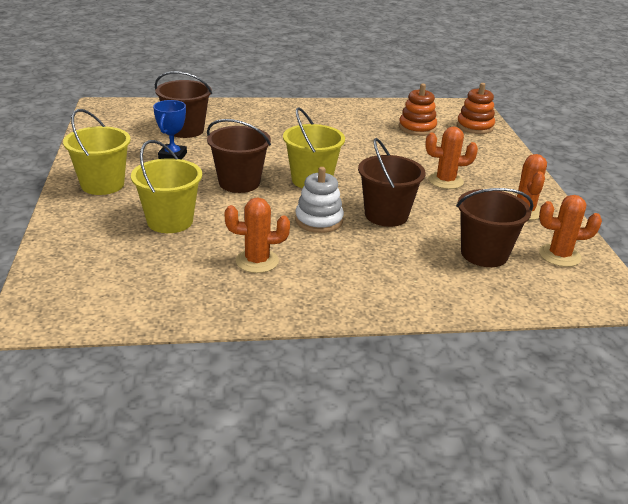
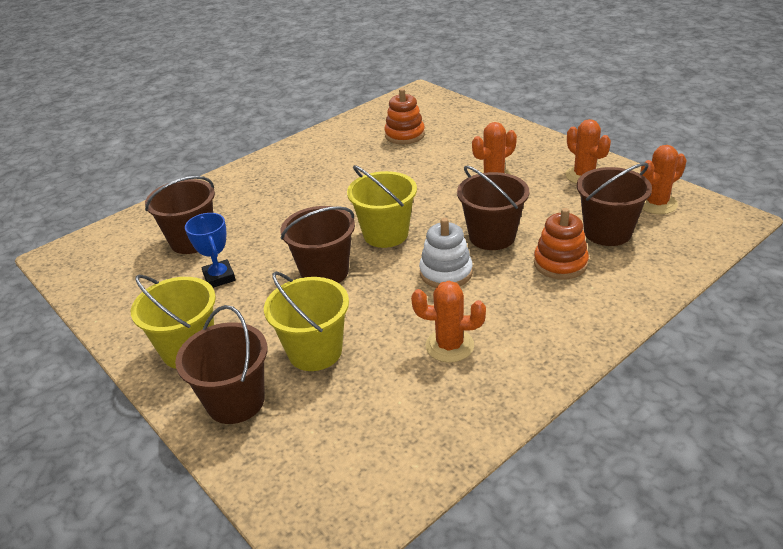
camera: 30 degrees left, 5 degrees up
orange cactus [225,197,290,273] -> orange cactus turned 45 degrees clockwise [411,281,486,363]
orange stacking toy [457,83,495,134] -> orange stacking toy moved to [534,208,589,280]
none -> brown bucket [175,305,267,424]

